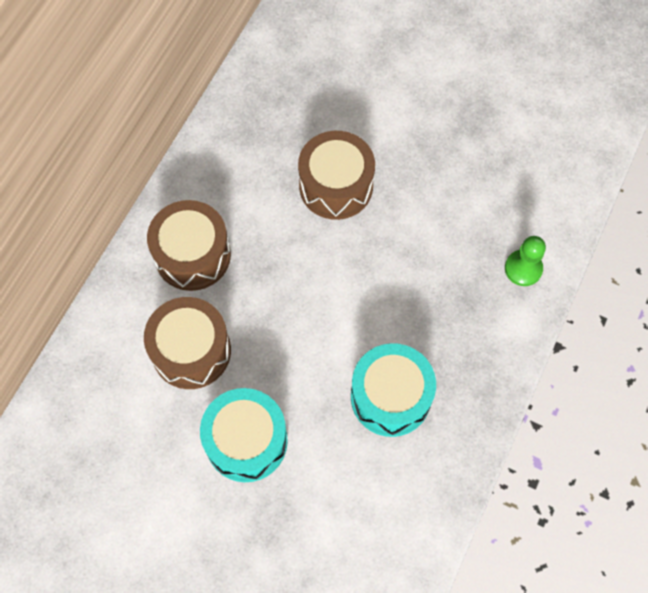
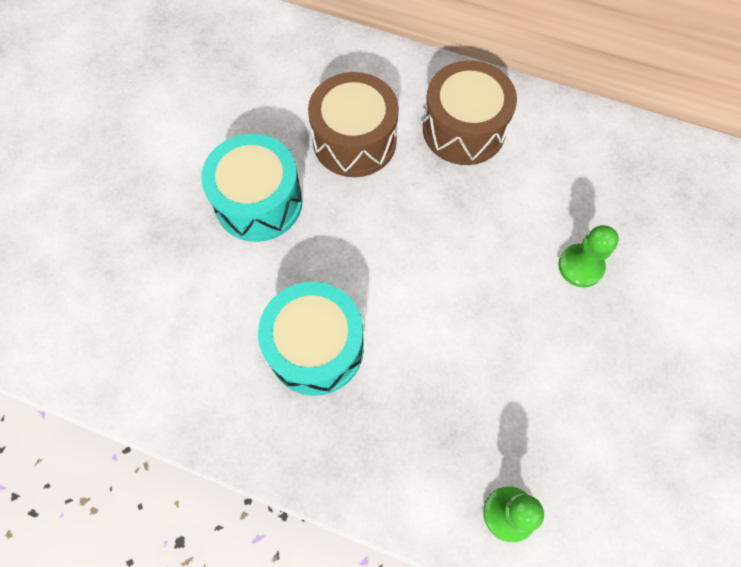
camera: 85 degrees right, 0 degrees up
brown drum [298,131,375,220] -> green pawn [558,225,619,287]

